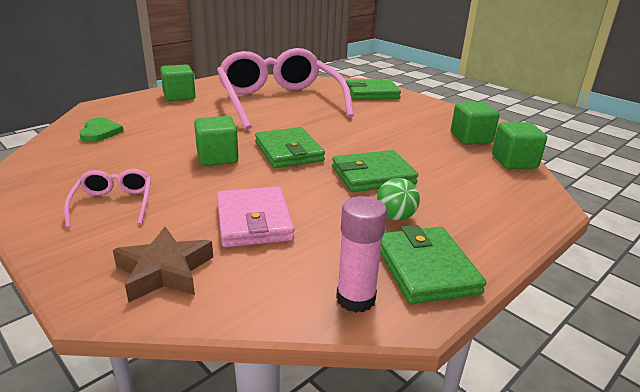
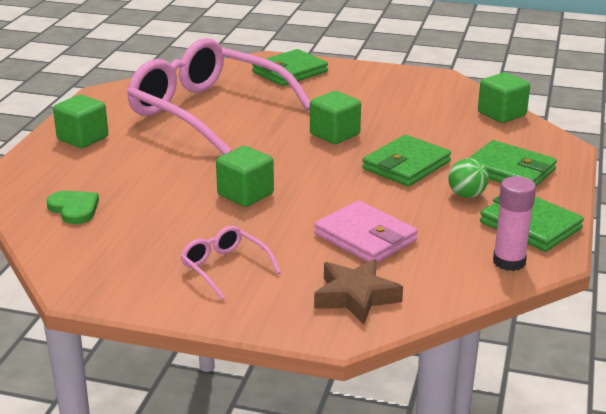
camera: 30 degrees left, 0 degrees up
green wallet [255,127,325,168] -> green wallet moved to [469,140,557,186]
green cube [451,102,500,145] -> green cube moved to [310,91,361,144]

